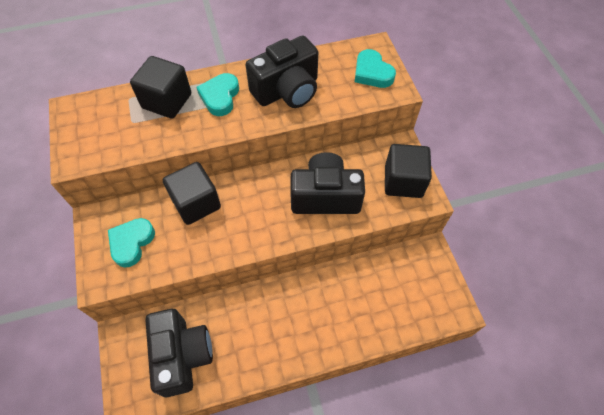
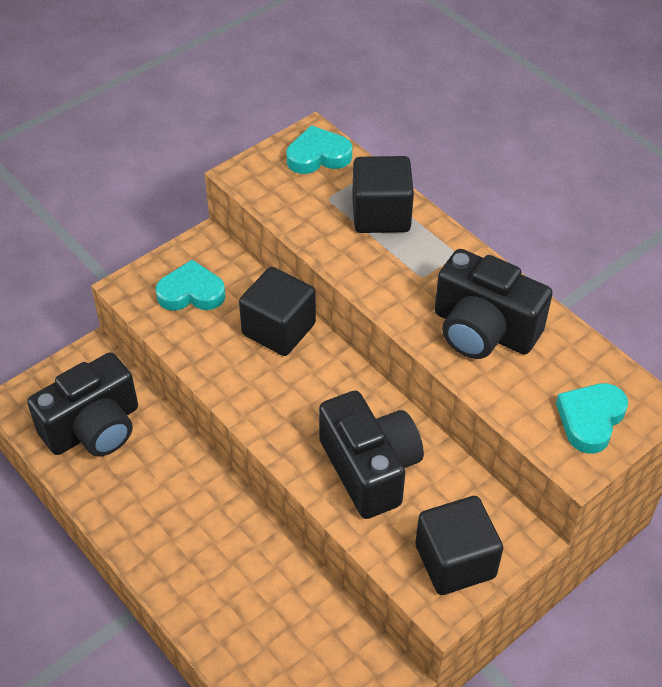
camera: 65 degrees right, 10 degrees down
turquoise heart [196,73,239,116] -> turquoise heart moved to [286,125,352,174]

